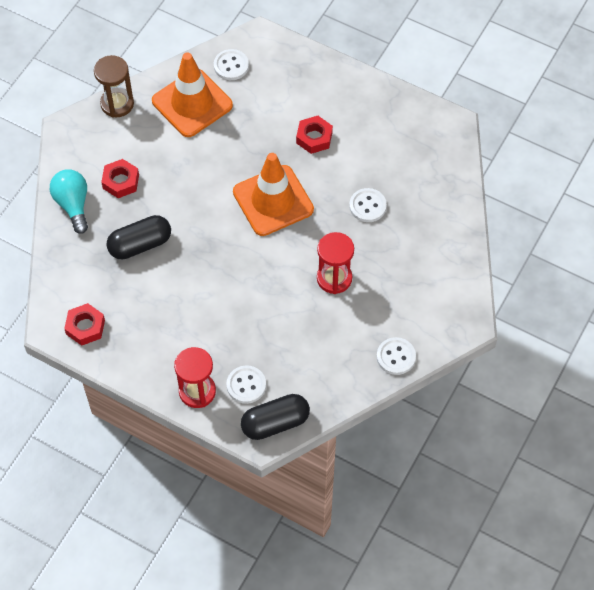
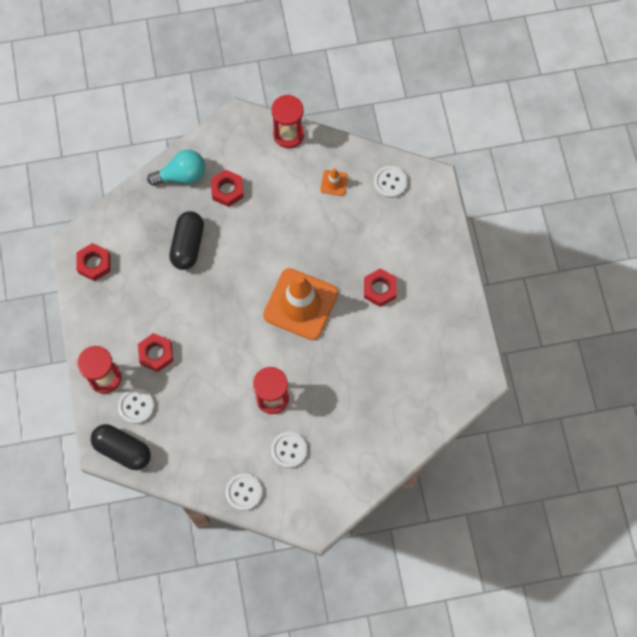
camera: 50 degrees right, 10 degrees up
turquoise light bulb [50,169,88,234] -> turquoise light bulb turned 45 degrees clockwise [147,150,205,186]
brown hourglass [94,55,134,118] -> red hourglass [271,94,304,148]
black capsule [107,215,171,259] -> black capsule turned 75 degrees clockwise [169,211,204,270]
orange traffic cone [152,52,233,137] -> orange traffic cone [320,168,348,196], size x0.42
white button [349,188,387,222] -> white button moved to [271,432,307,468]
none -> red nut [138,333,173,372]

